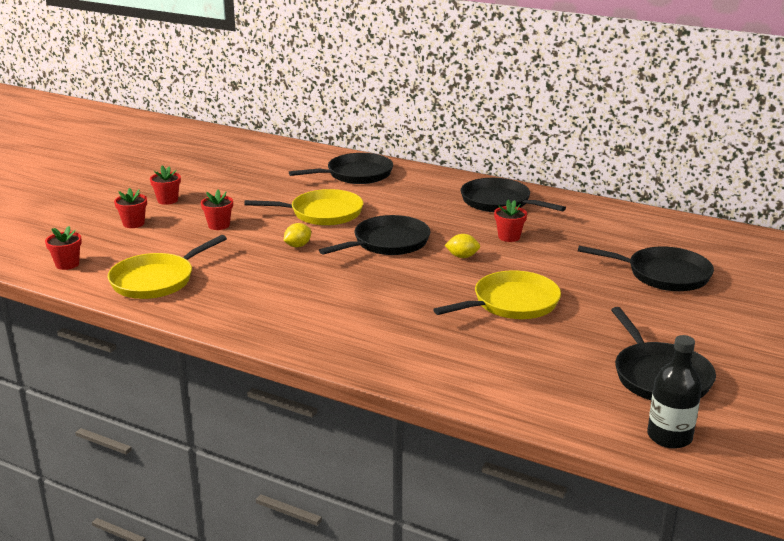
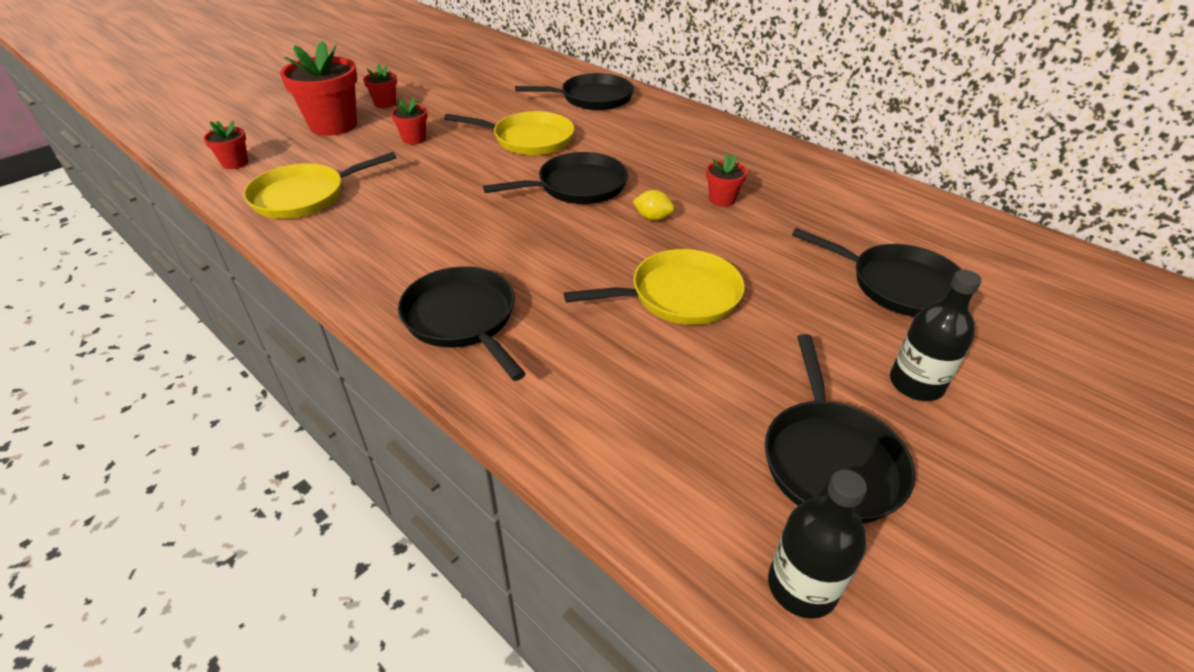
camera: 15 degrees right, 15 degrees up
red flower pot [114,188,147,228] -> red flower pot [280,41,358,136], size x2.03
yellow lemon [284,223,311,247] -> none
black pan [460,178,566,212] -> black pan moved to [398,266,526,381]
none -> black bottle [890,270,982,401]

